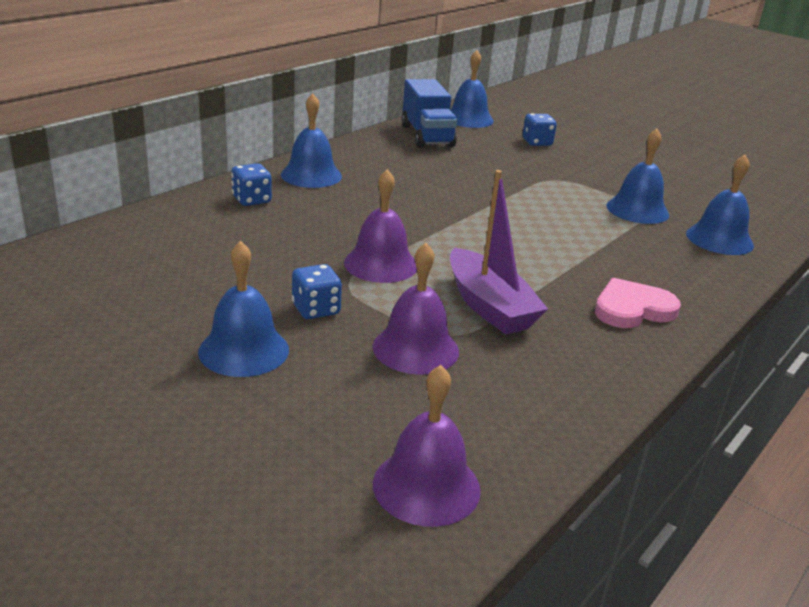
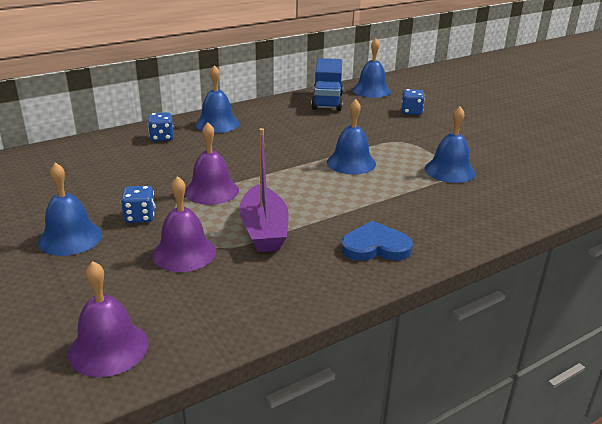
camera: 20 degrees right, 0 degrees up
pink heart [595,278,681,328] -> blue heart [341,221,413,261]
blue bell [686,155,754,255] -> blue bell moved to [327,99,376,175]

